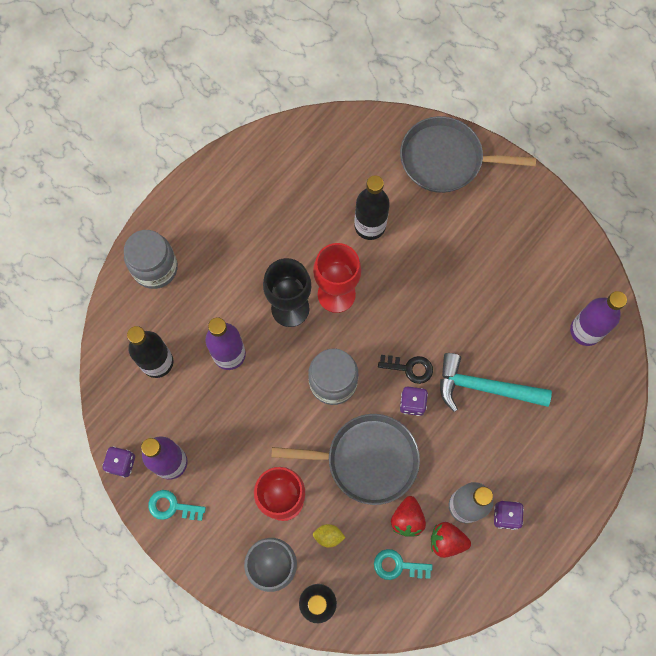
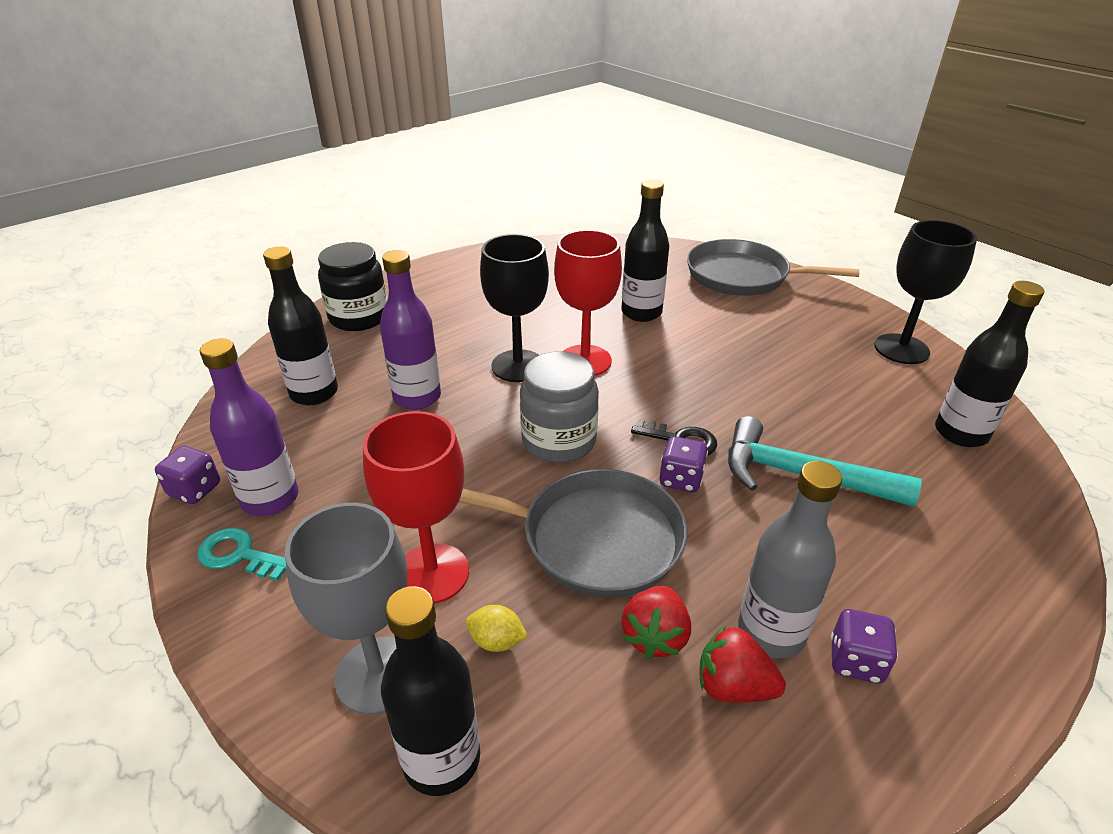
camera: 10 degrees right, 35 degrees down
grey jar [124,230,178,289] -> black jar [318,242,387,331]
turquoise key [374,549,433,580] -> none
purple bottle [570,291,627,346] -> black bottle [935,281,1045,447]
none -> black goblet [874,220,977,364]

